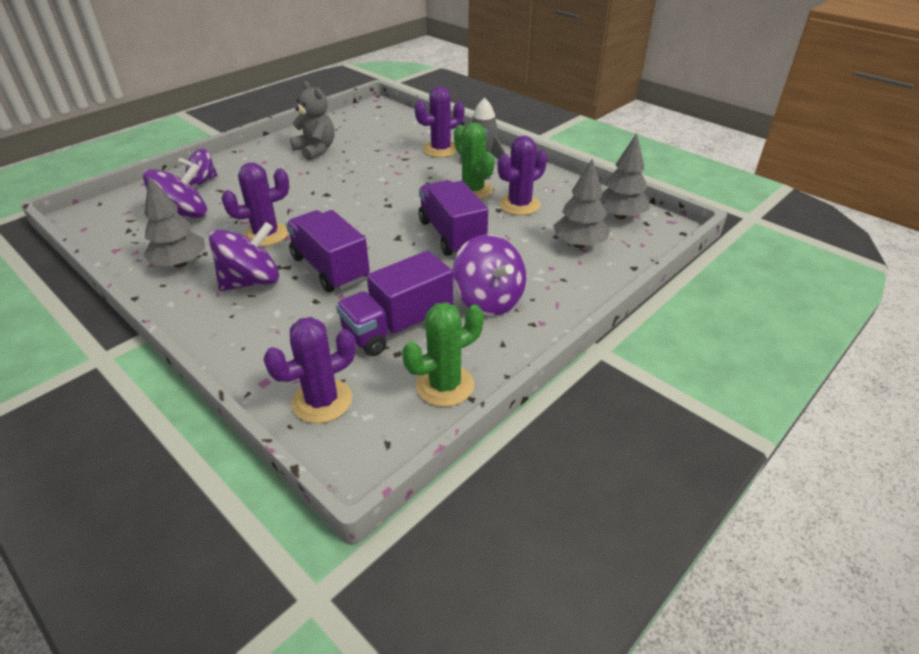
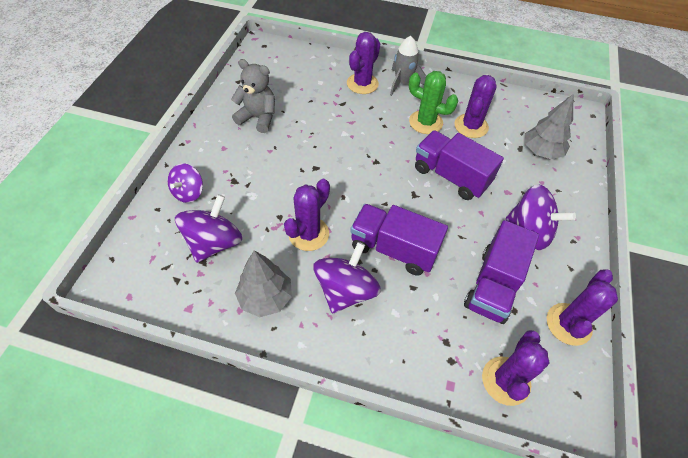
camera: 30 degrees left, 15 degrees up
green cactus [402,302,484,407] -> purple cactus [547,270,618,346]
grey tree [599,133,649,219] -> none

